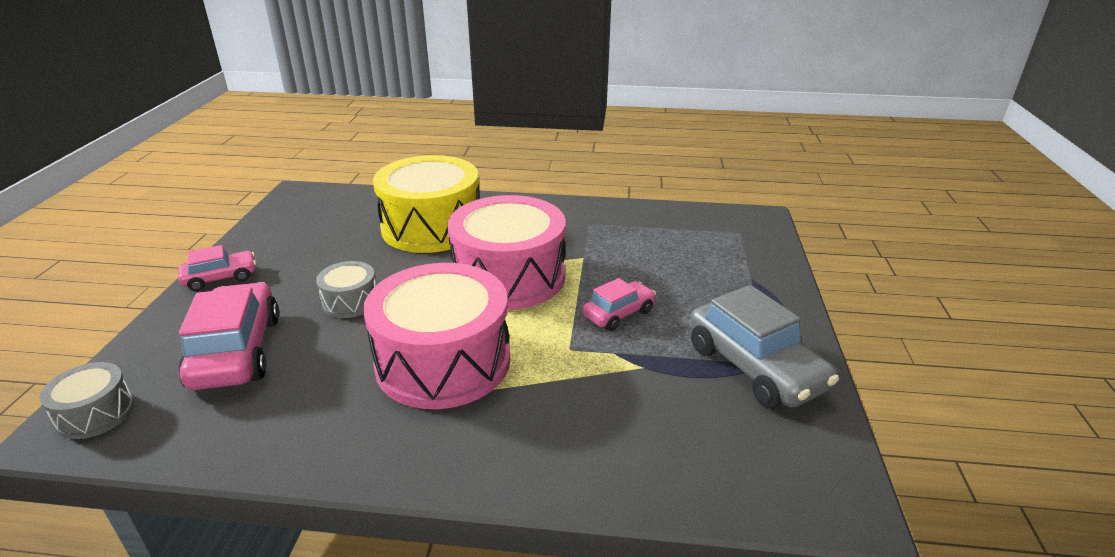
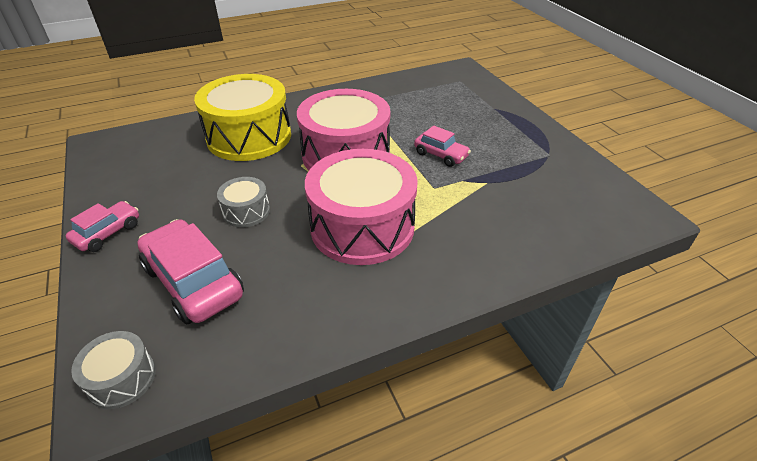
camera: 30 degrees left, 10 degrees up
pink car [582,278,656,331] -> pink car turned 105 degrees clockwise [414,125,471,167]
grey car [690,285,839,409] -> none

